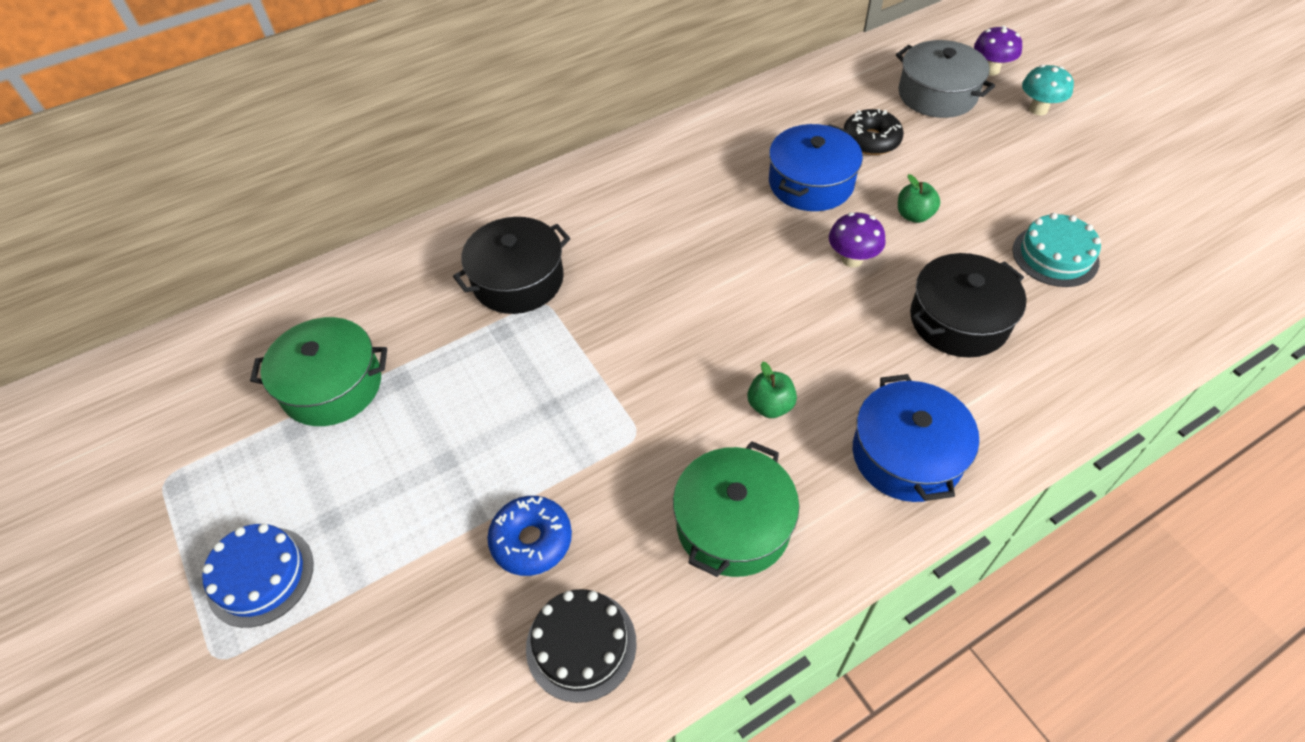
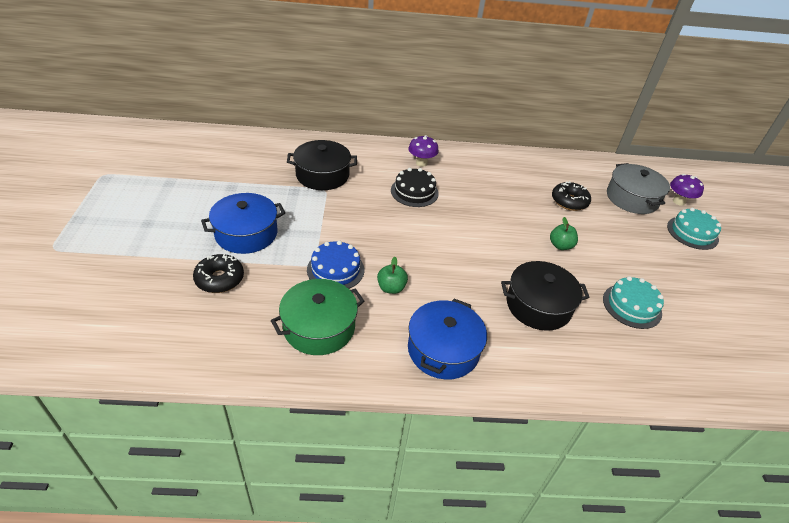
camera: 25 degrees right, 10 degrees down
blue cake [202,524,314,628] -> blue cake moved to [307,241,364,289]
green pot [250,317,387,426] -> none
blue donut [487,496,572,576] -> black donut [193,254,244,293]
black cake [526,589,637,703] -> black cake moved to [391,168,439,207]
blue pot [769,124,863,211] -> blue pot moved to [201,193,285,254]
purple mushroom [829,213,885,268] -> purple mushroom moved to [408,135,439,167]
turquoise mushroom [1022,65,1074,115] -> turquoise cake [667,208,721,250]

